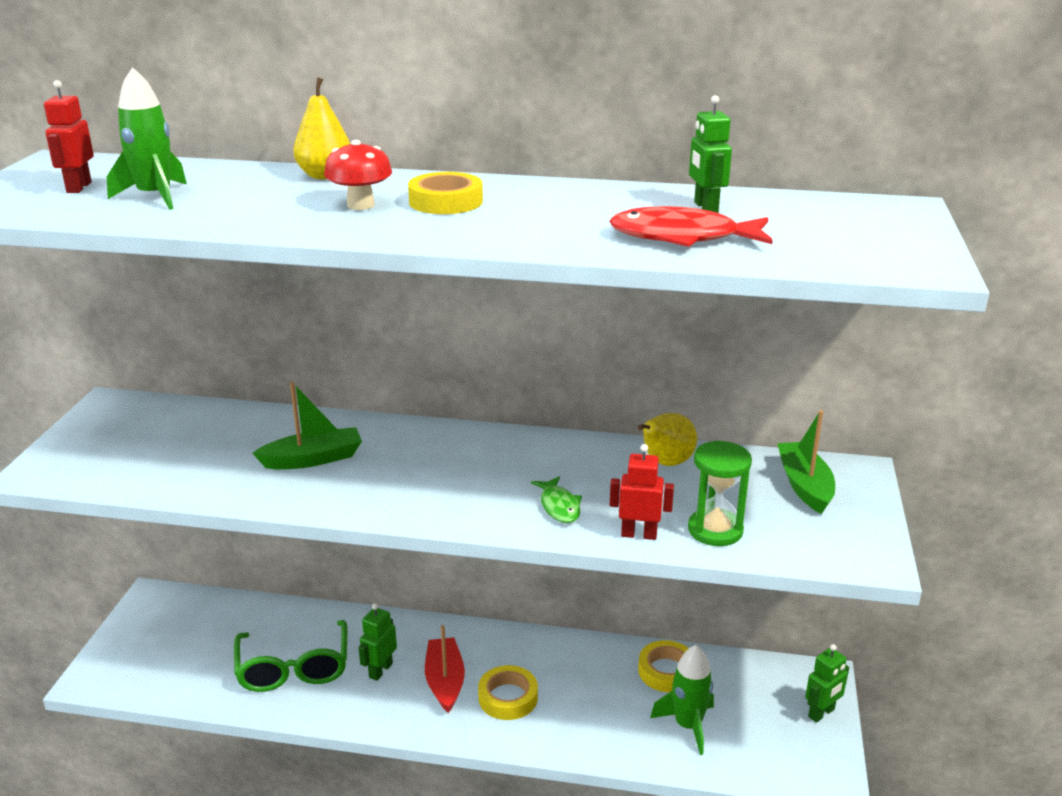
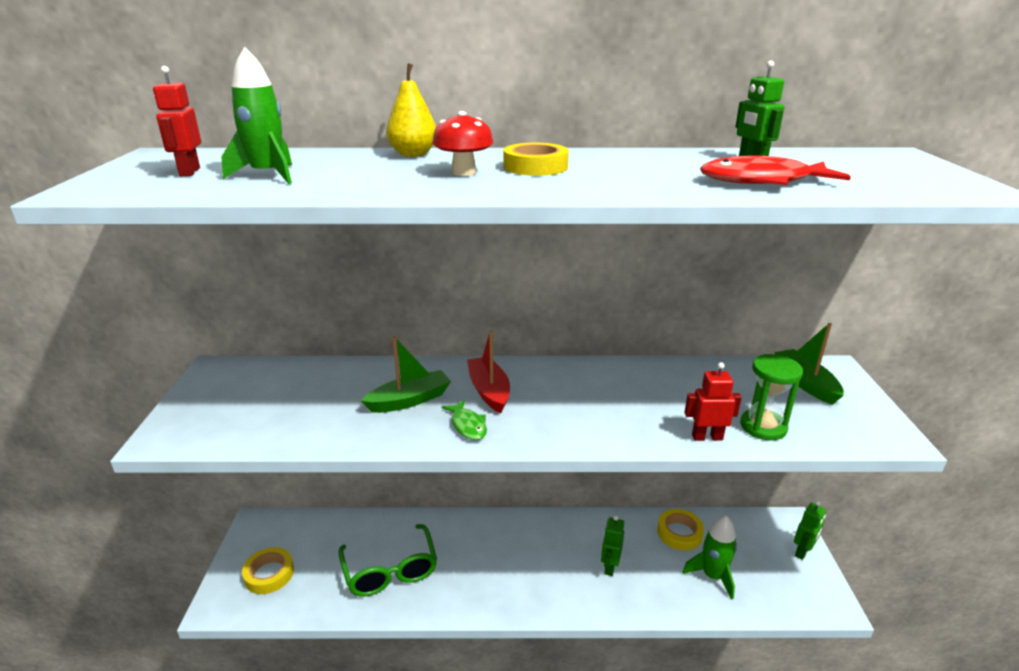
camera: 10 degrees left, 0 degrees up
green robot [359,603,397,681] -> green robot moved to [601,515,624,576]
red boat [425,625,465,713] -> red boat moved to [467,330,510,413]
yellow tape [478,665,538,720] -> yellow tape moved to [242,547,294,594]
green fish [531,476,582,523] -> green fish moved to [442,400,487,440]
yellow pear [638,413,697,466] -> none

